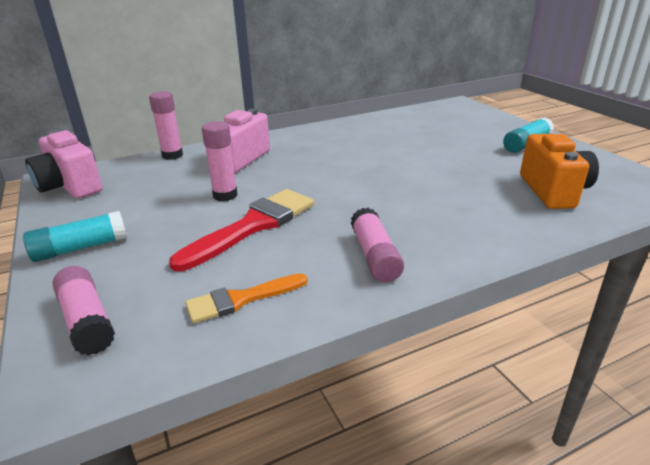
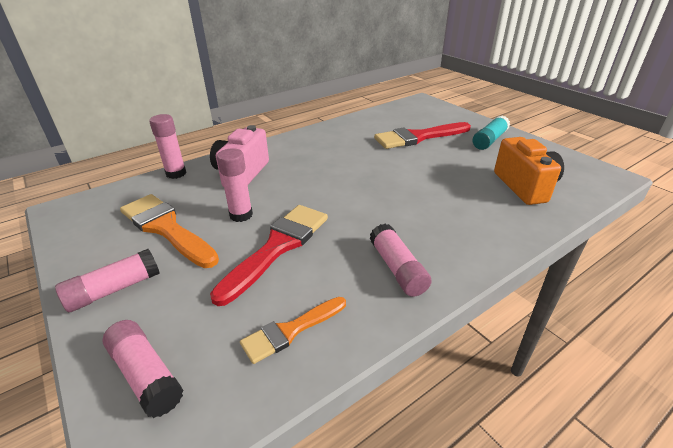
camera: 10 degrees left, 5 degrees up
turquoise glue stick [23,211,127,262] -> pink glue stick [55,249,160,312]
pink camera [25,130,103,199] -> none
none -> orange brush [120,194,219,268]
none -> red brush [374,122,471,149]

